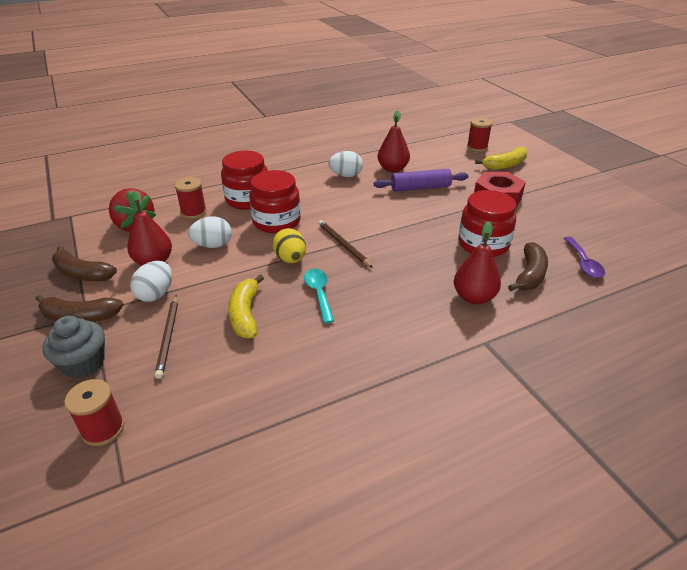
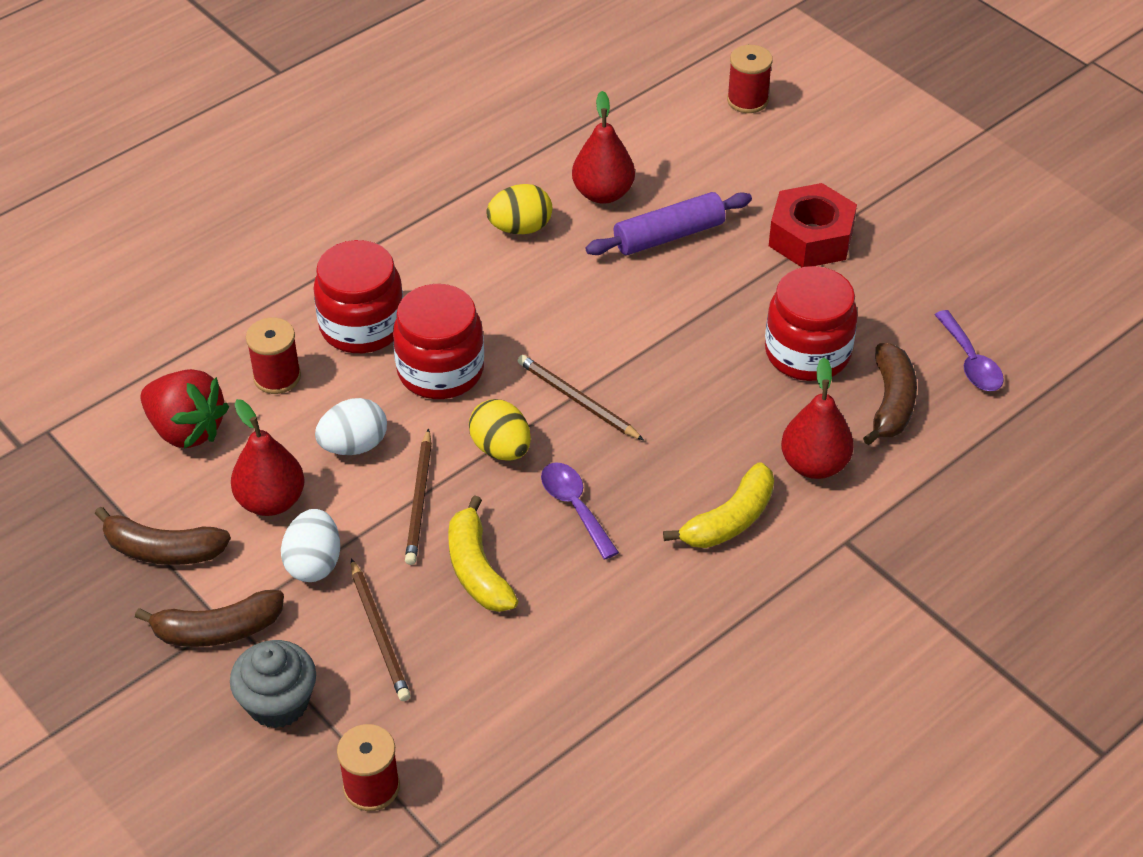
camera: 15 degrees left, 10 degrees up
turquoise spoon [304,269,334,323] -> purple spoon [541,462,619,560]
white egg [329,151,363,177] -> yellow egg [486,184,552,234]
yellow banana [475,147,527,170] -> yellow banana moved to [663,462,774,548]
none -> brown pencil [405,428,432,565]

